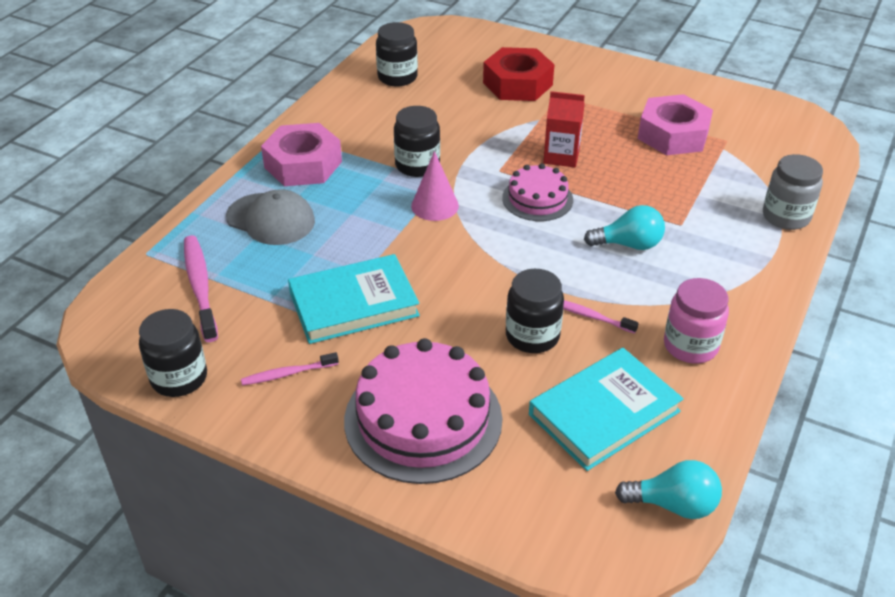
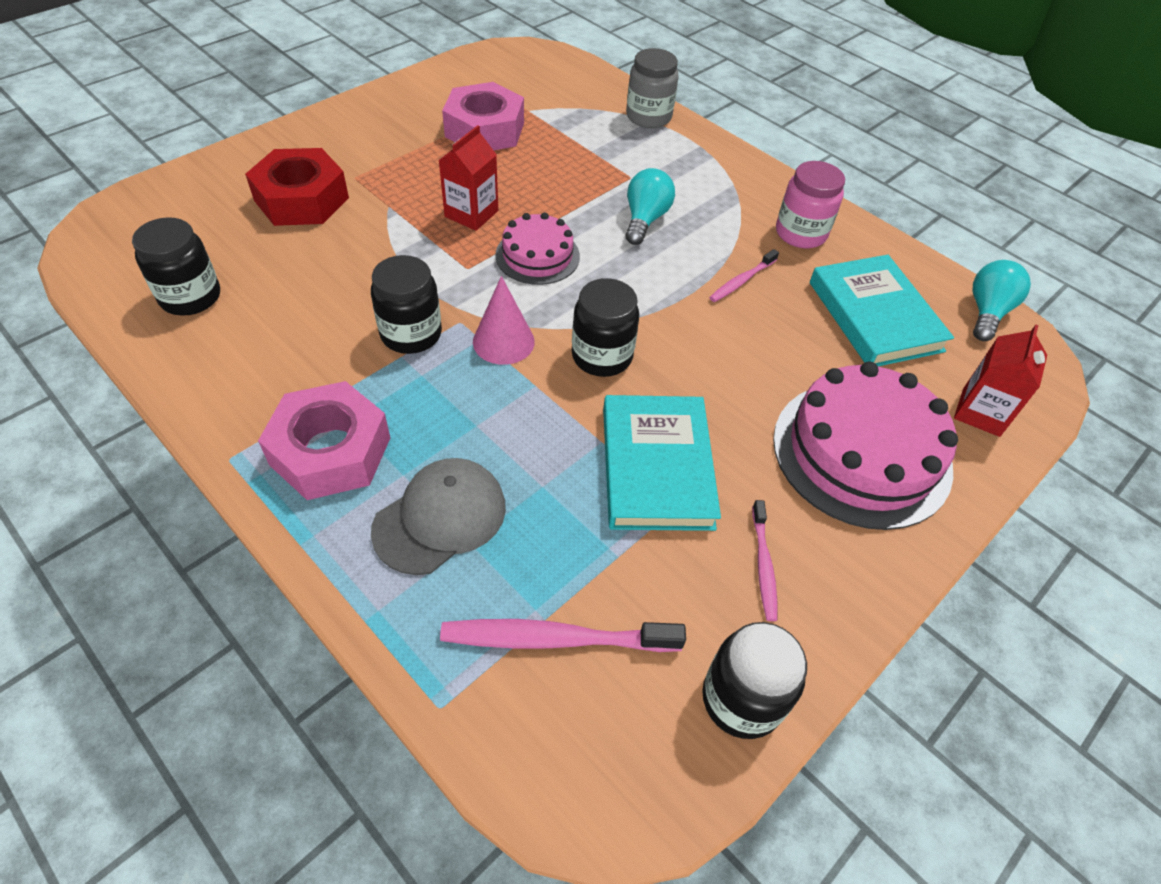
camera: 75 degrees left, 10 degrees up
black jar [506,269,564,353] -> black jar moved to [572,278,639,377]
none -> red carton [954,325,1047,437]

